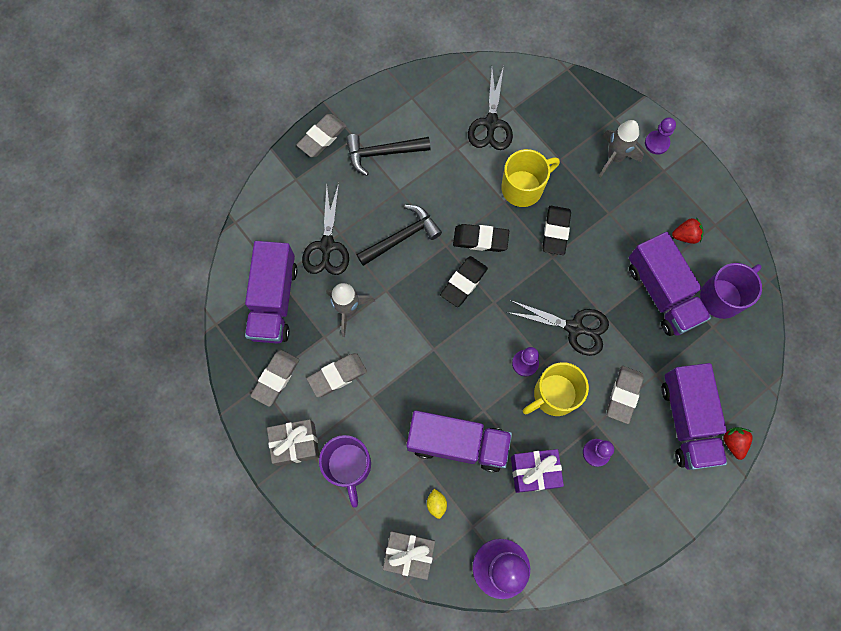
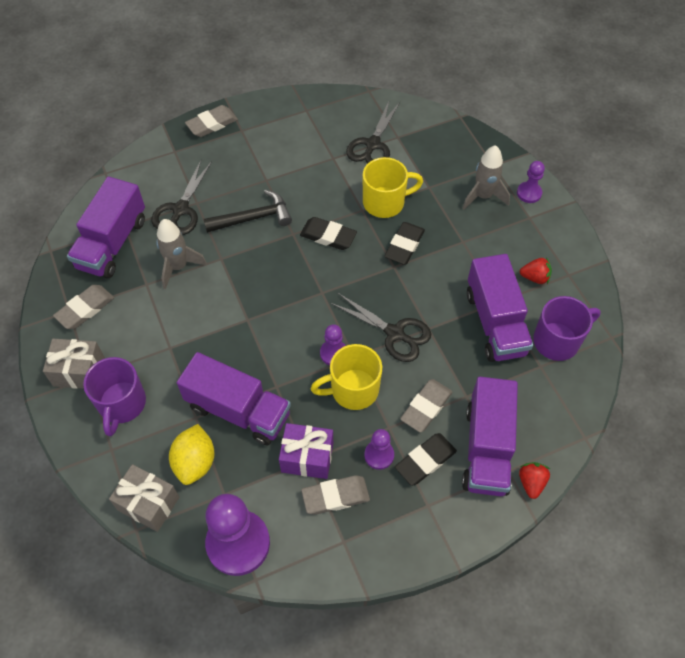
camera: 15 degrees right, 15 degrees down
grey eraser [307,353,367,397] -> grey eraser moved to [301,475,370,515]
black hammer [346,134,431,176] -> none
yellow lemon [427,489,447,519] -> yellow lemon [169,424,214,485], size x2.00
black eraser [440,256,488,307] -> black eraser moved to [395,433,457,486]

